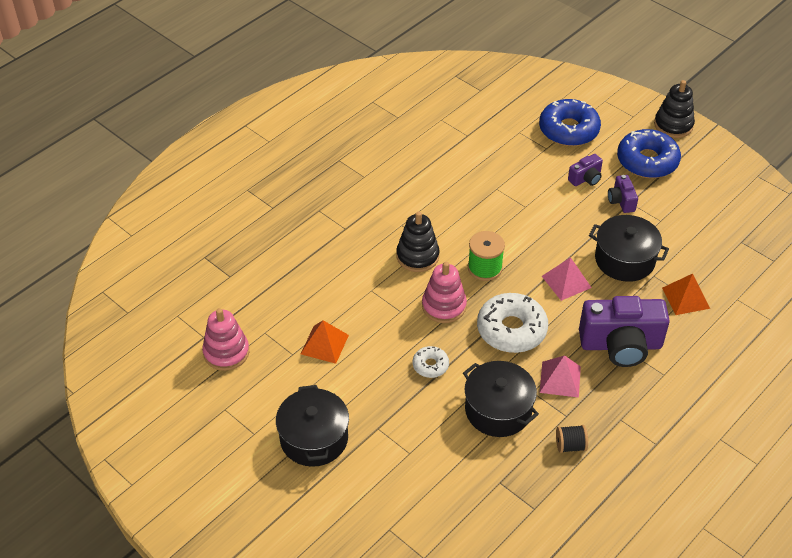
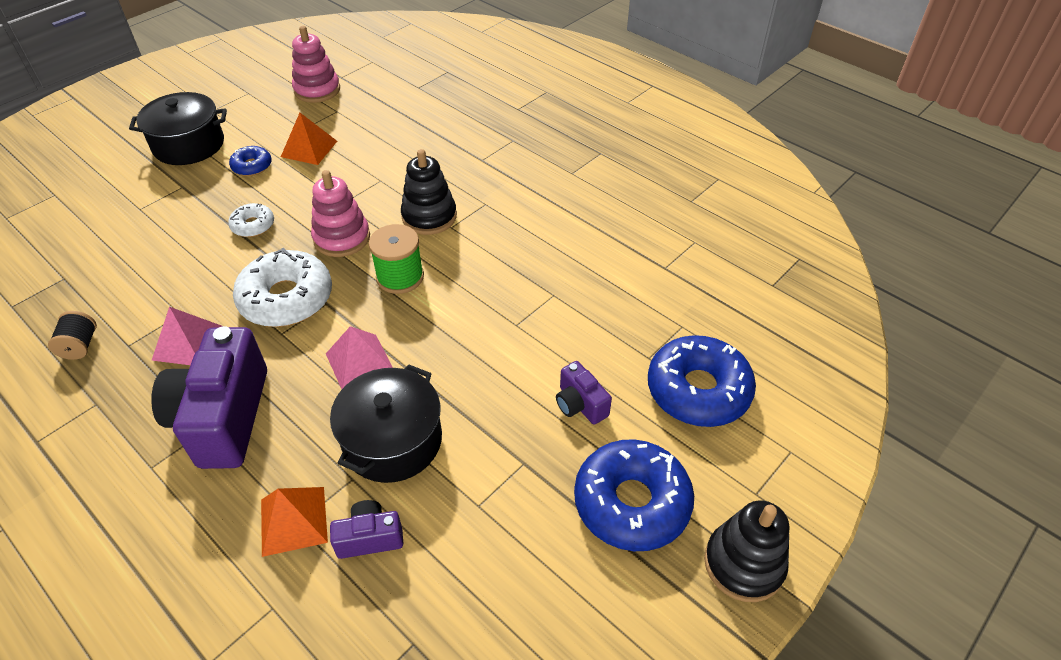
camera: 90 degrees right, 0 degrees up
black pot [463,361,539,437] -> none
purple camera [608,175,638,213] -> purple camera moved to [330,500,403,559]
none -> blue donut [229,146,272,176]

